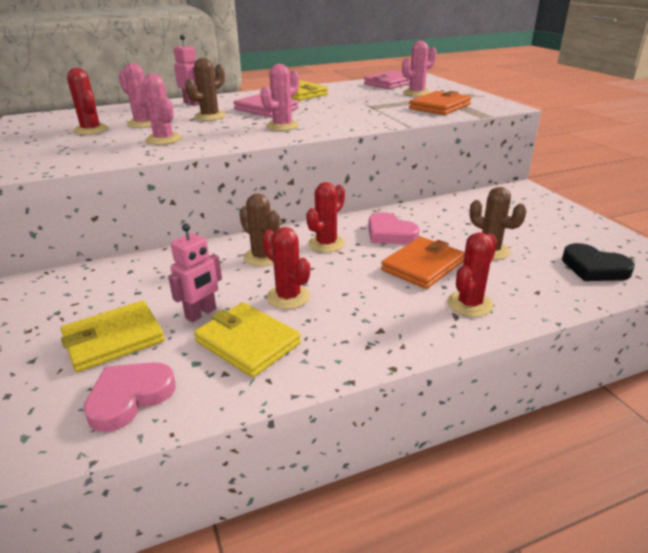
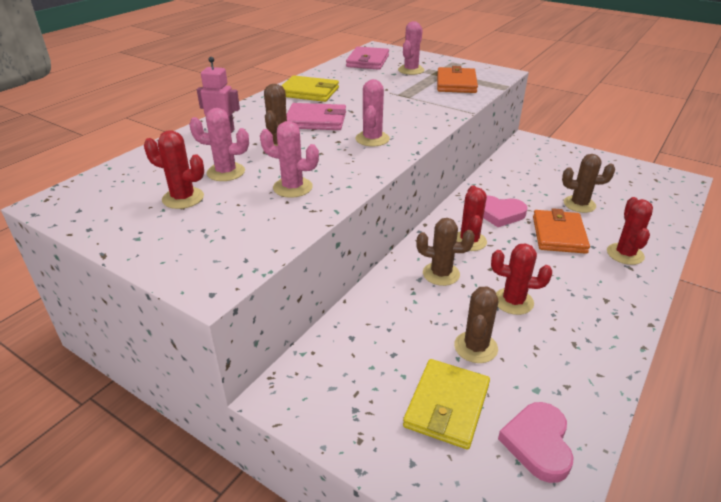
camera: 35 degrees left, 5 degrees up
pink robot [168,223,222,322] -> brown cactus [454,286,498,363]
yellow wallet [194,302,301,377] -> none
black heart [562,243,635,281] -> none

